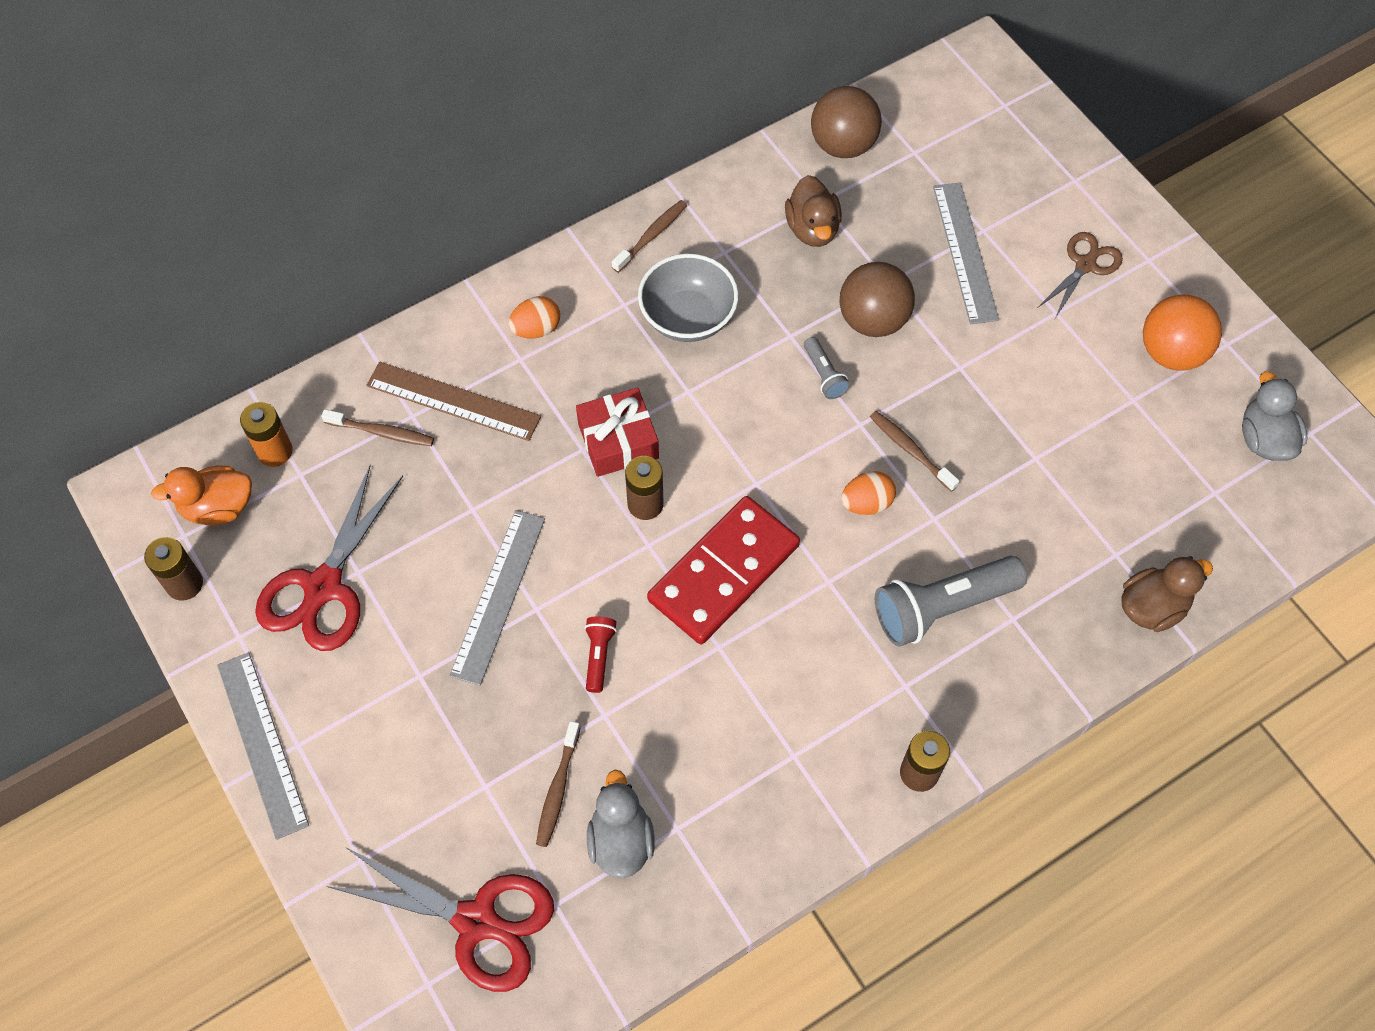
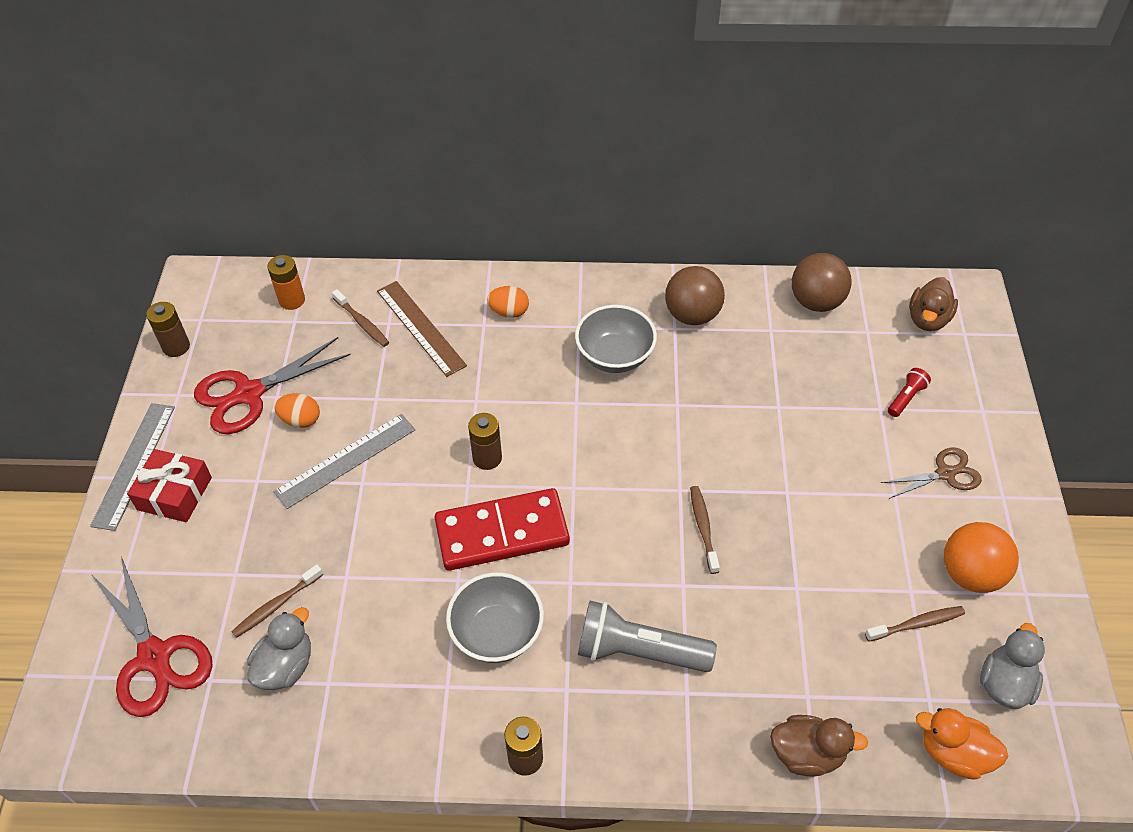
camera: 35 degrees right, 10 degrees down
orange duck [151,466,252,525] -> orange duck moved to [916,708,1008,780]
red gift [576,388,659,477] -> red gift moved to [127,449,212,522]
red flashlight [585,616,617,693] -> red flashlight moved to [888,368,931,417]
brown toothbrush [612,200,687,273] -> brown toothbrush moved to [865,606,965,642]
brown duck [785,175,842,247] -> brown duck moved to [909,277,958,331]
grey flashlight [804,337,850,399] -> none
brown ball [839,262,915,337] -> brown ball moved to [665,266,725,325]
orange egg [841,471,896,515] -> orange egg moved to [274,393,320,428]
grey ruler [933,183,999,324] -> none
none -> grey bowl [446,572,544,663]

